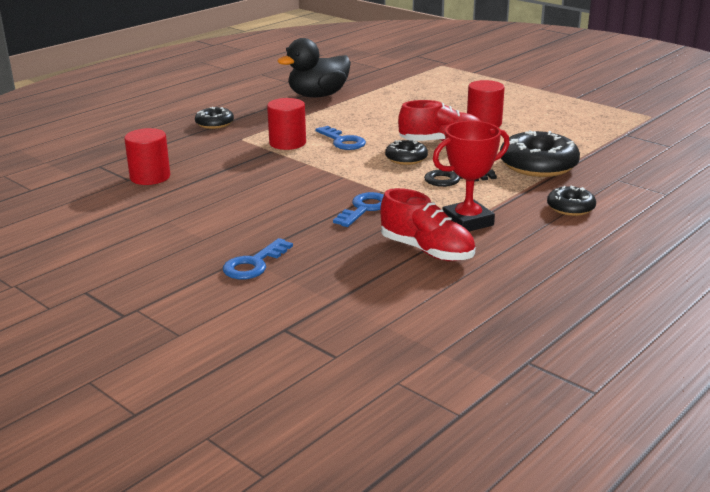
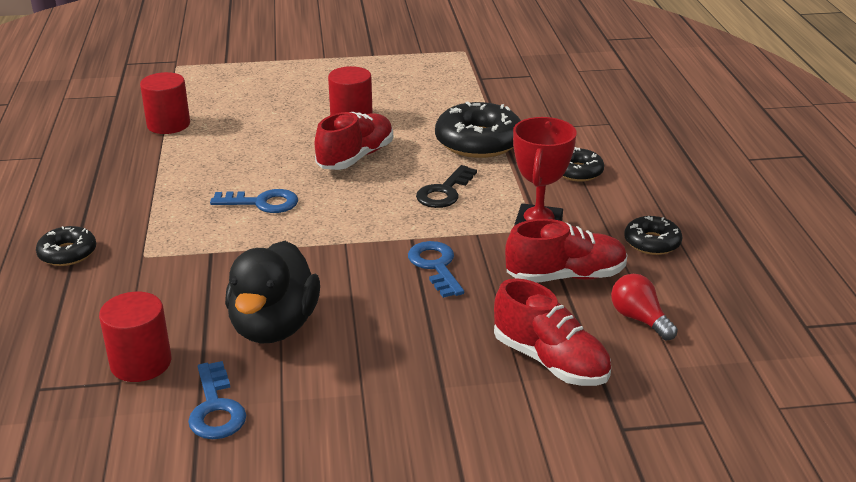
camera: 50 degrees left, 5 degrees up
blue key [223,238,293,279] -> blue key moved to [188,361,246,439]
red cylinder [267,98,306,150] -> red cylinder moved to [140,72,190,134]
black duck [277,38,351,97] -> black duck moved to [225,241,320,343]
black donut [385,140,428,165] -> black donut moved to [624,216,683,255]
none -> red shoe [494,278,611,386]
none -> red light bulb [611,274,678,341]

